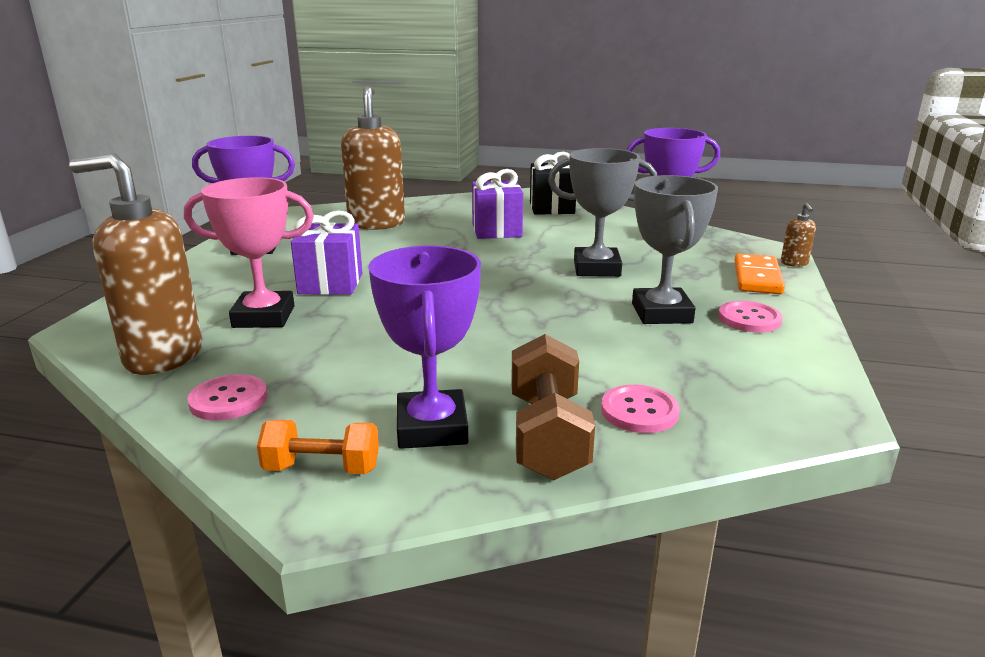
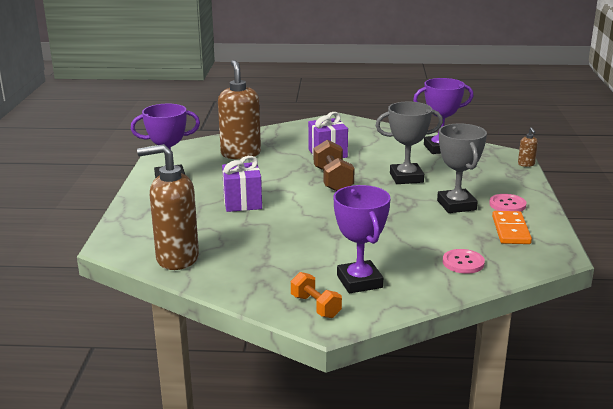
camera: 10 degrees left, 0 degrees up
pink trophy [184,177,314,328] -> none
pink button [187,374,267,421] -> none
orange dumbbell [257,420,379,474] -> orange dumbbell turned 60 degrees clockwise [291,272,342,318]
brown dumbbell [511,334,595,480] -> brown dumbbell moved to [314,140,354,191]
black gift [530,152,576,215] -> none
orange domino [734,253,785,294] -> orange domino moved to [492,211,532,244]

